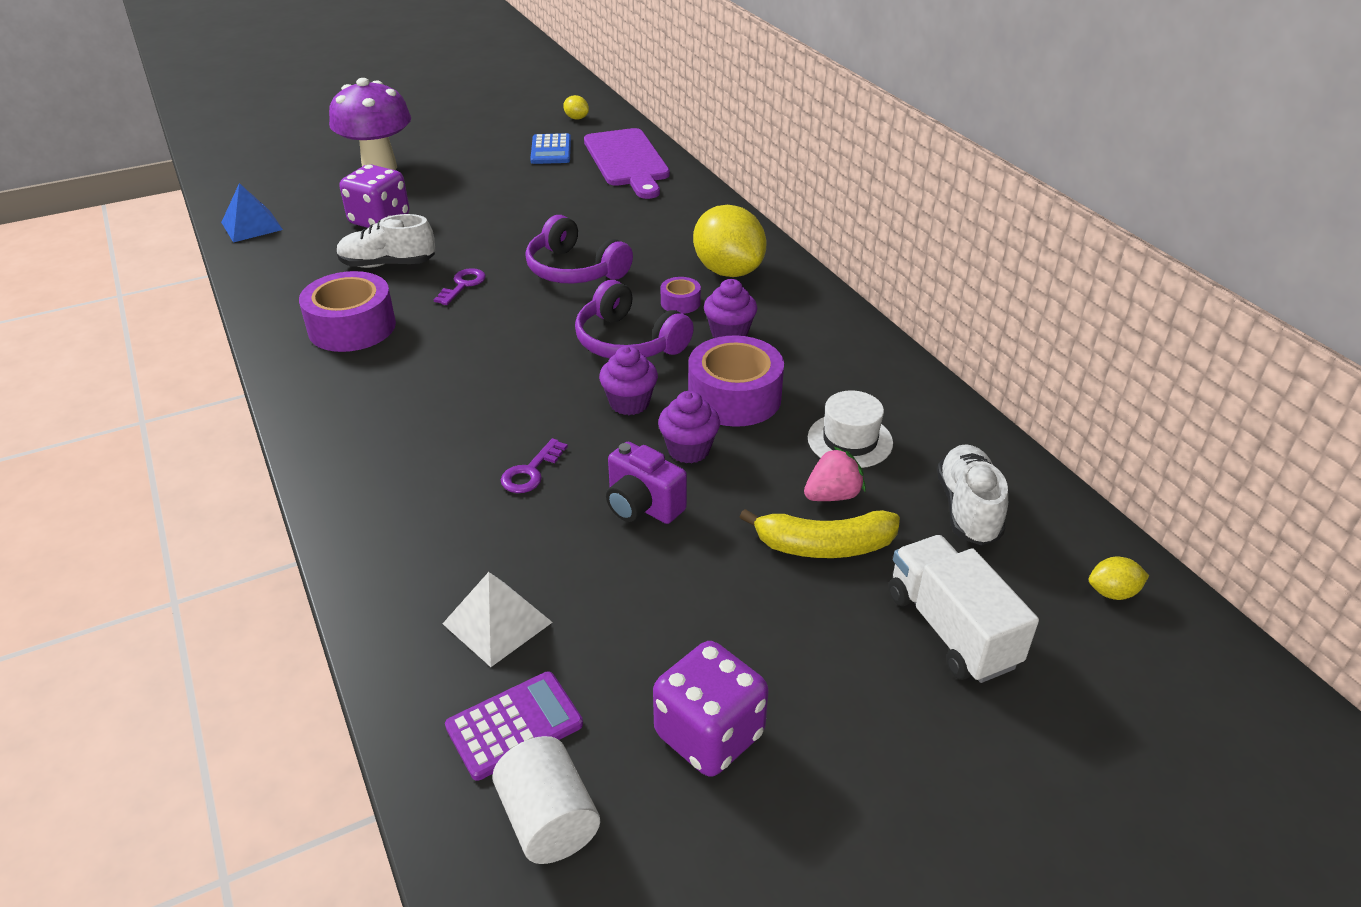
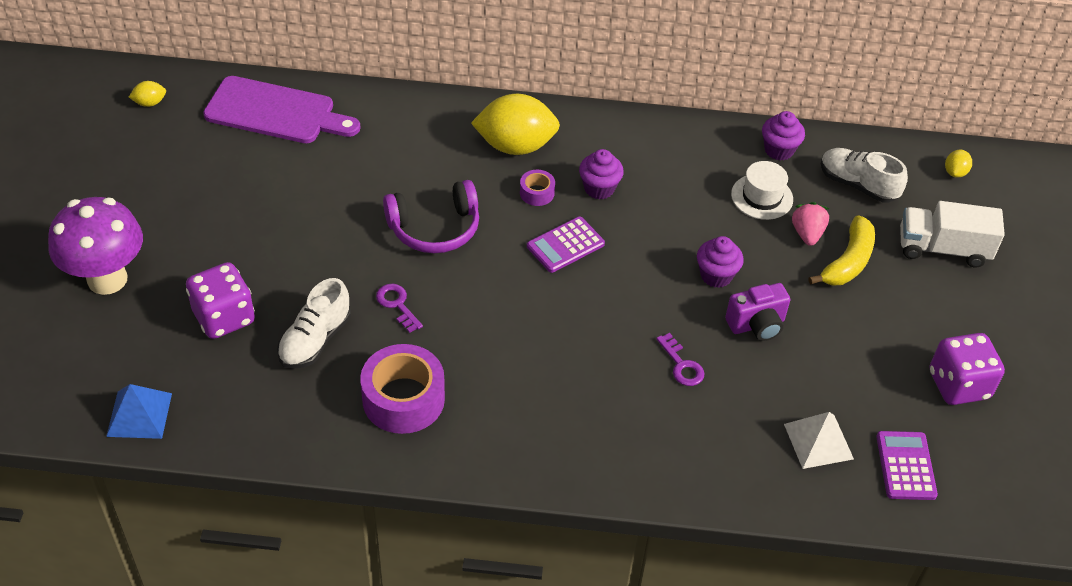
camera: 60 degrees left, 10 degrees up
white cylinder [492,736,600,864] -> none
blue calculator [530,133,571,164] -> none
purple headphones [575,280,694,358] -> purple calculator [527,217,605,273]
purple cupcake [599,346,658,415] -> purple cupcake moved to [762,111,805,160]
purple tape [688,335,784,427] -> none

